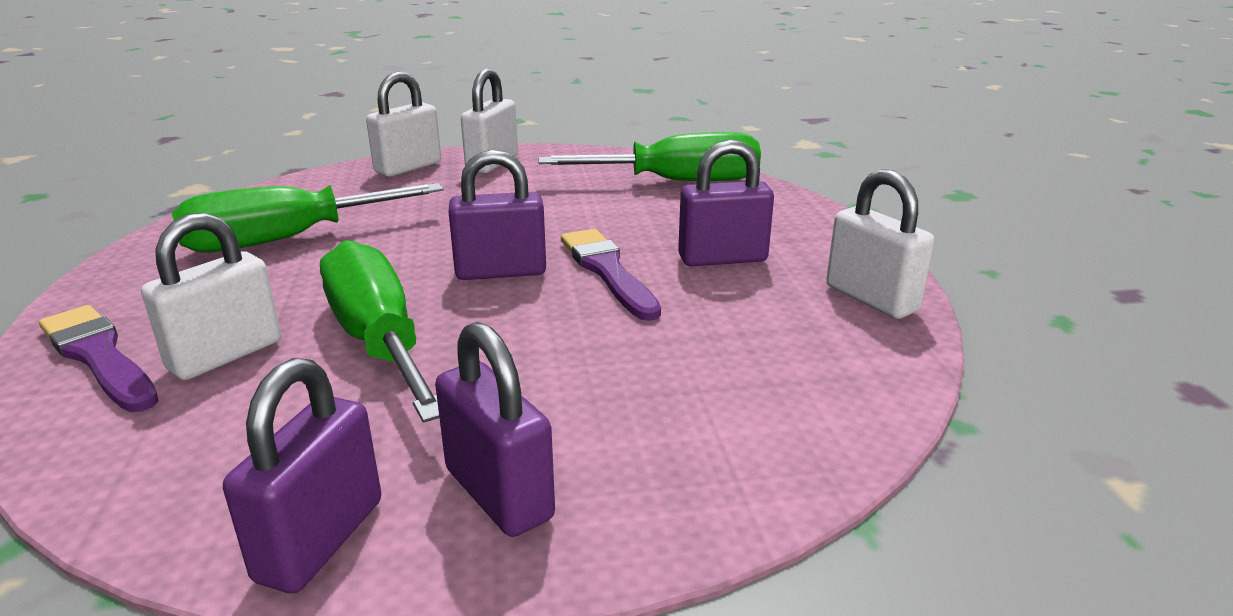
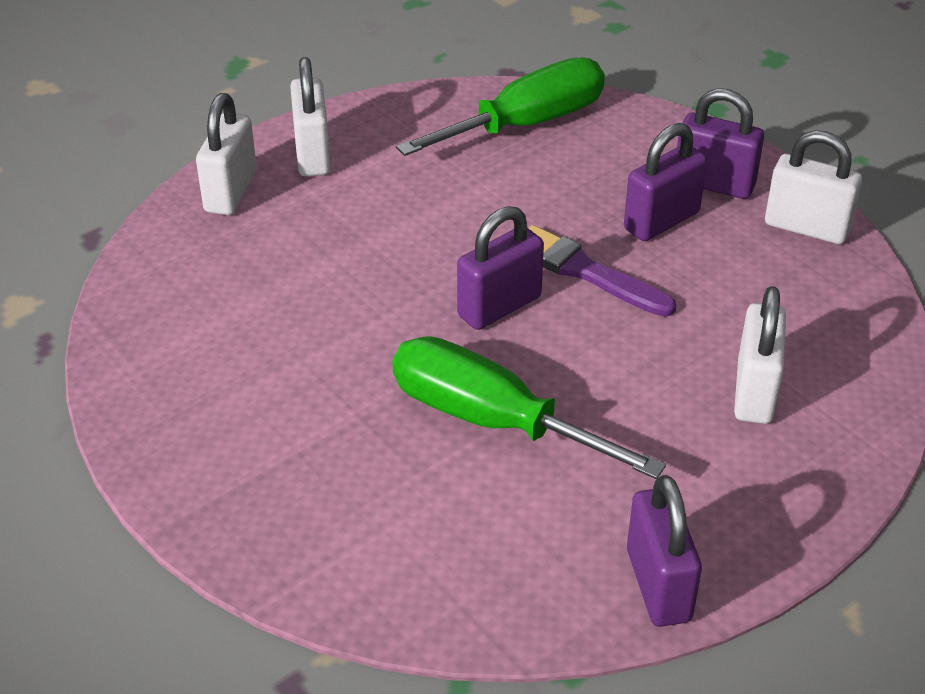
camera: 30 degrees left, 15 degrees up
purple brush [39,305,159,412] -> none
white padlock [141,213,281,380] -> white padlock moved to [734,286,786,424]
green screwdriver [172,183,443,253] -> none
purple padlock [435,322,555,537] -> purple padlock moved to [677,88,764,199]

